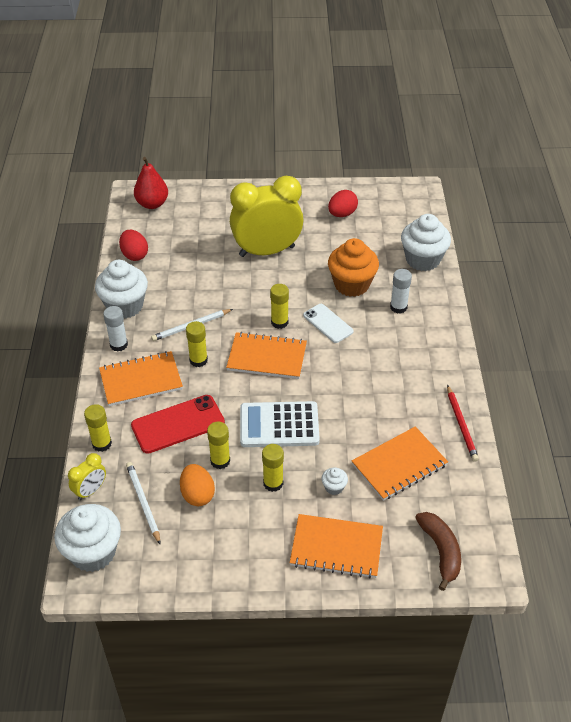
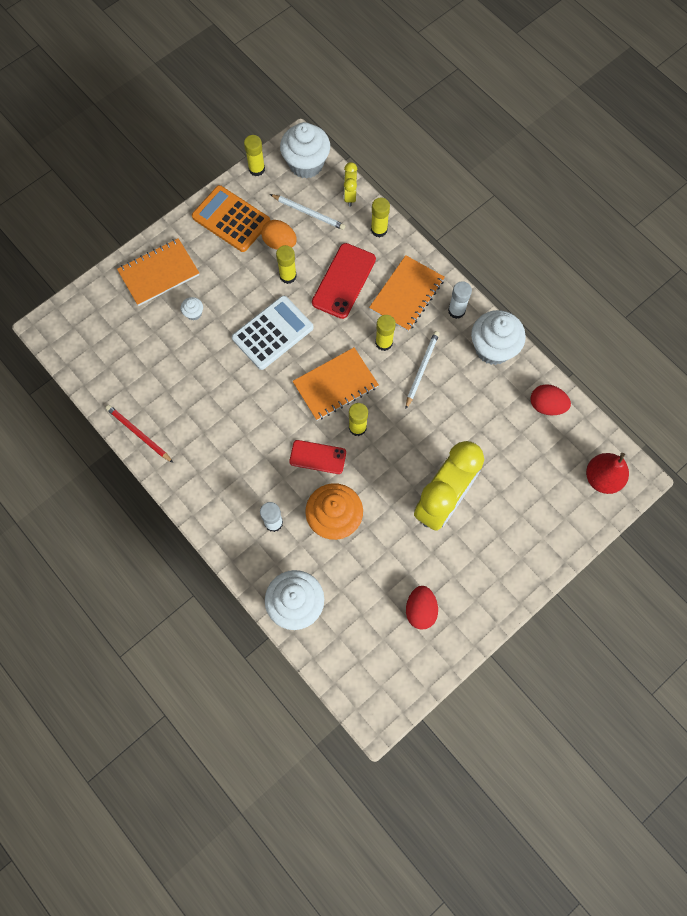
camera: 140 degrees right, 25 degrees up
yellow glue stick [262,444,284,492] -> yellow glue stick moved to [244,135,265,176]
white phone [303,304,354,343] -> red phone [289,440,346,474]
orange notebook [352,426,448,501] -> none
brown banana [415,512,461,591] -> none
none -> orange calculator [192,185,270,252]

